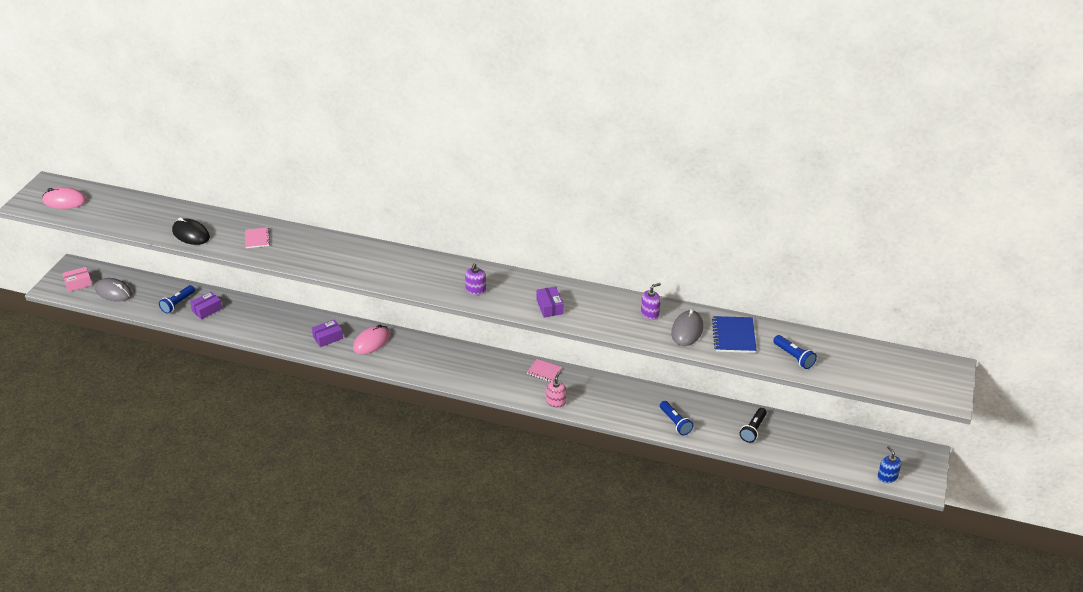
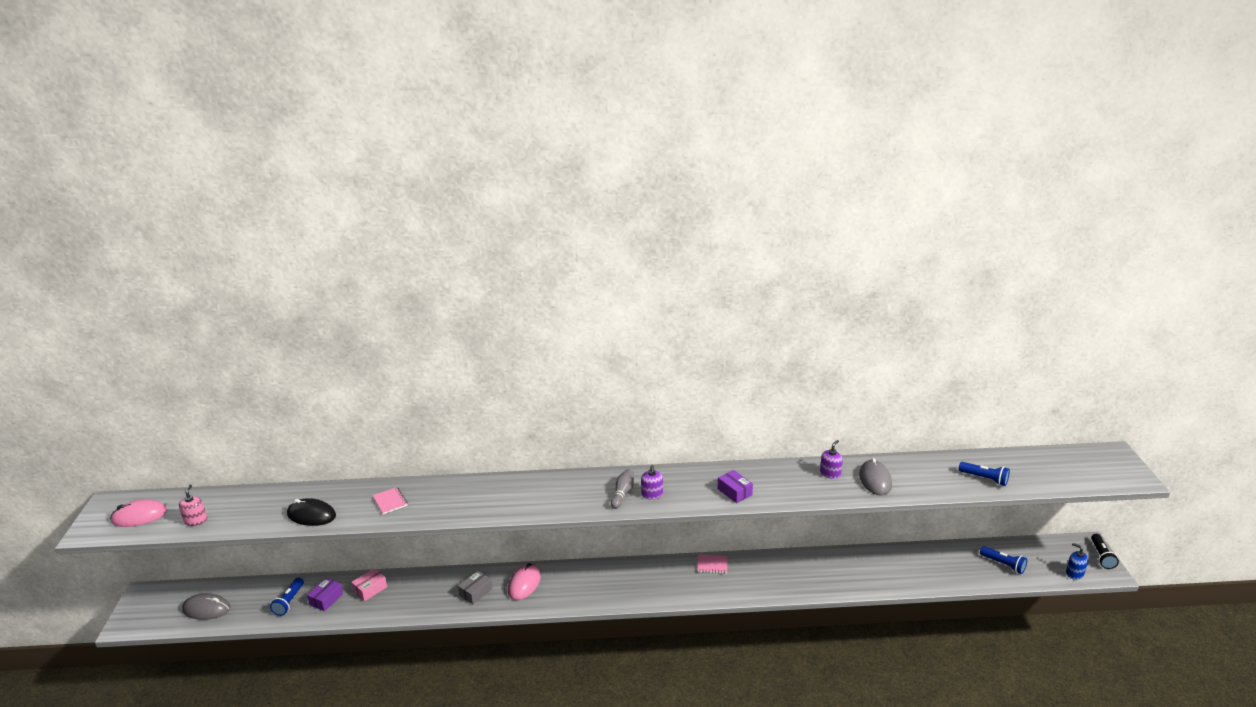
camera: 20 degrees left, 10 degrees down
pink box [62,267,92,292] -> pink box moved to [351,568,387,601]
purple box [312,319,343,347] -> grey box [458,571,493,604]
pink soap dispenser [546,372,566,407] -> pink soap dispenser moved to [179,485,207,526]
blue flashlight [660,401,694,435] -> blue flashlight moved to [980,546,1027,574]
blue notebook [712,316,757,353] -> none
black flashlight [740,408,767,443] -> black flashlight moved to [1091,534,1119,569]
none -> grey bowling pin [611,469,634,509]

